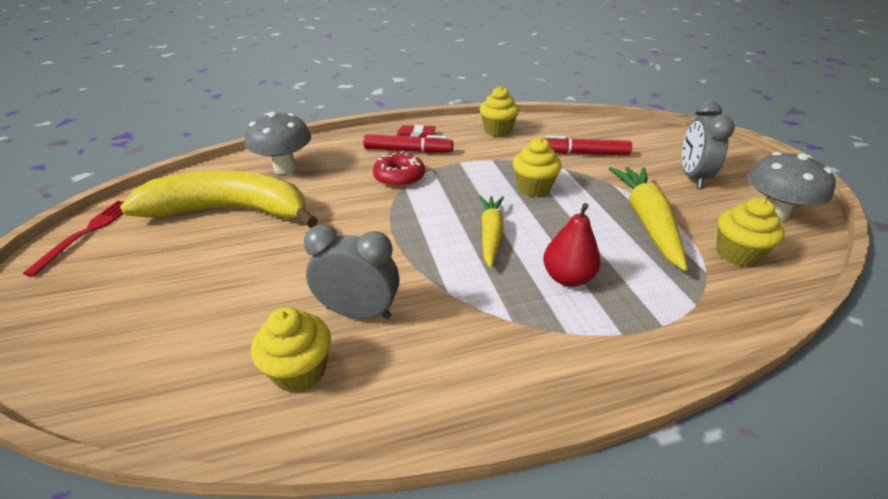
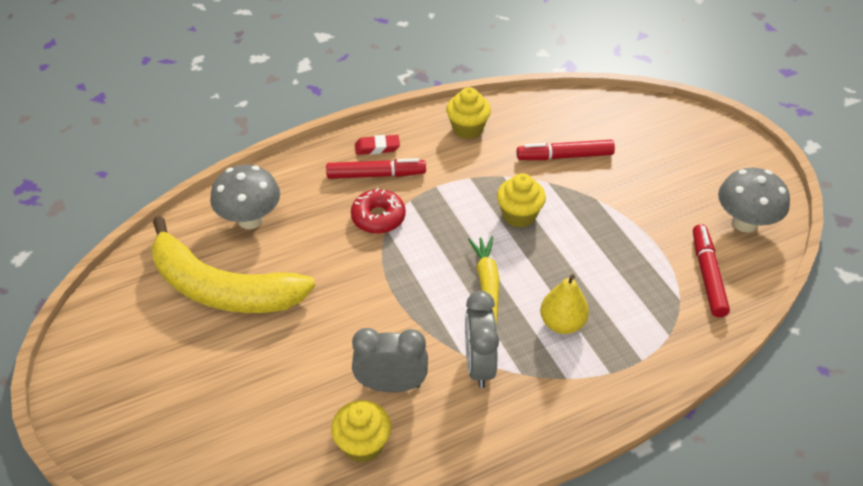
camera: 10 degrees left, 10 degrees up
red fork [23,201,124,277] -> none
yellow banana [120,170,318,228] -> yellow banana turned 150 degrees counterclockwise [151,216,315,313]
red pear [543,203,601,287] -> yellow pear [540,274,589,334]
yellow carrot [609,167,688,271] -> none
grey clock [682,101,735,188] -> grey clock moved to [465,291,499,388]
yellow cupcake [716,198,785,267] -> red marker [693,224,730,317]

